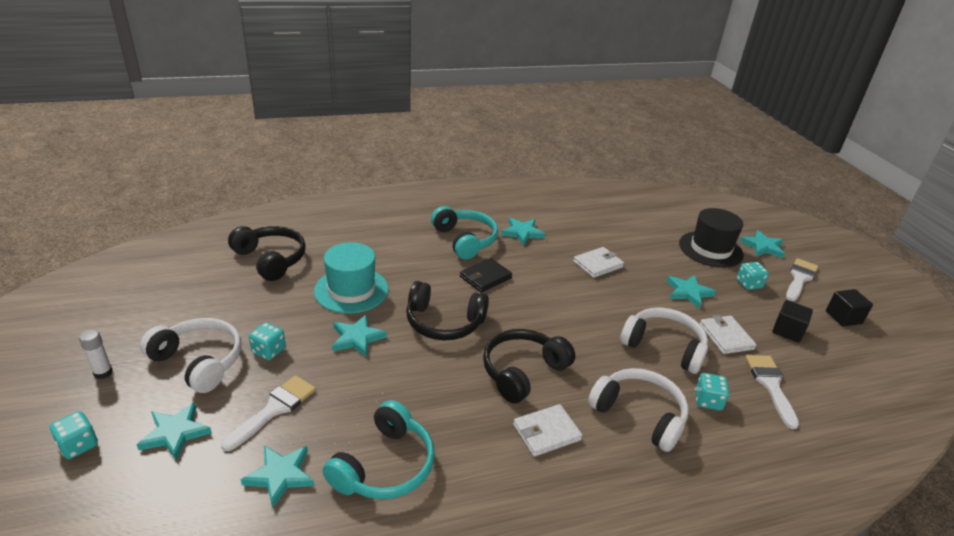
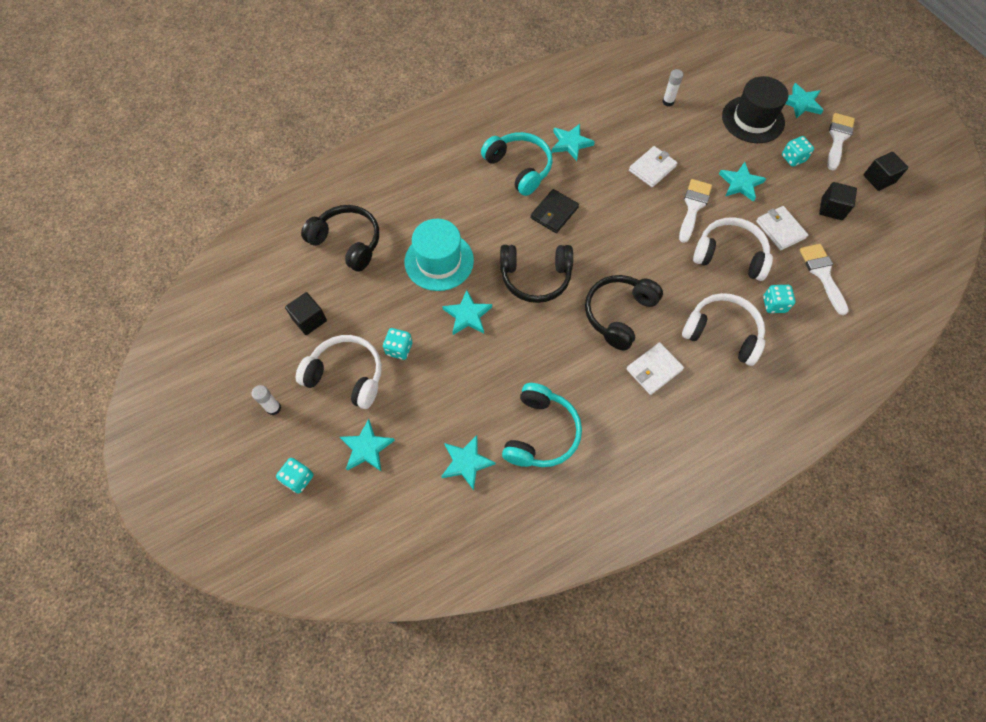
camera: 10 degrees left, 30 degrees up
white brush [221,375,316,451] -> white brush moved to [679,179,712,243]
none -> black cube [285,292,327,335]
none -> white glue stick [662,69,683,106]

